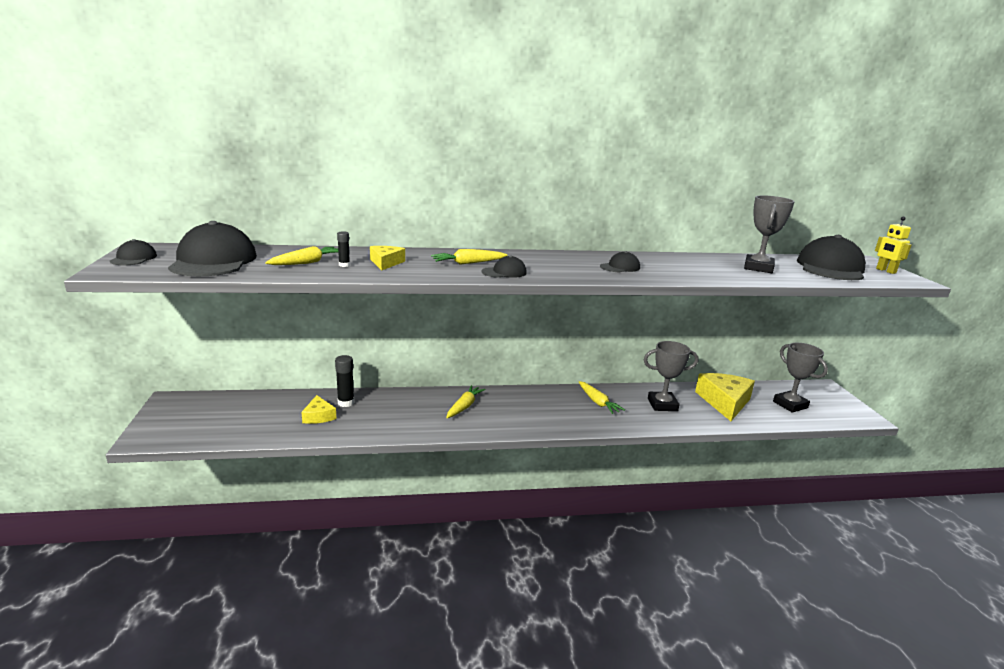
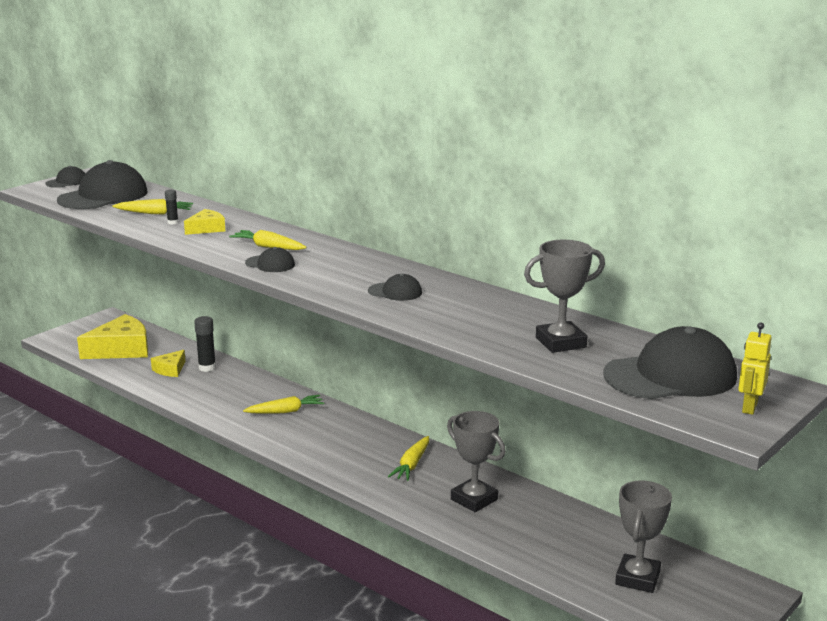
camera: 50 degrees right, 0 degrees up
yellow cheese [695,373,755,421] -> yellow cheese moved to [77,314,148,359]

